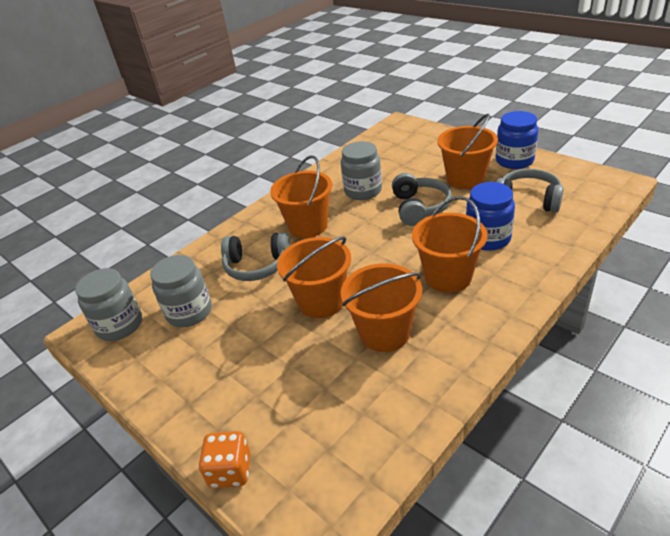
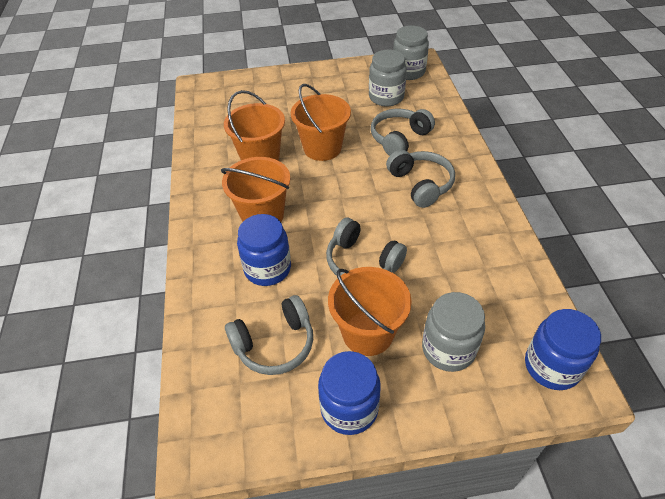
camera: 125 degrees right, 10 degrees up
orange dice [199,431,251,488] -> none
orange bucket [270,155,332,238] -> grey headphones [386,150,455,208]
grey jar [341,141,382,200] -> grey jar moved to [422,292,485,372]
none -> blue jar [525,309,601,390]

